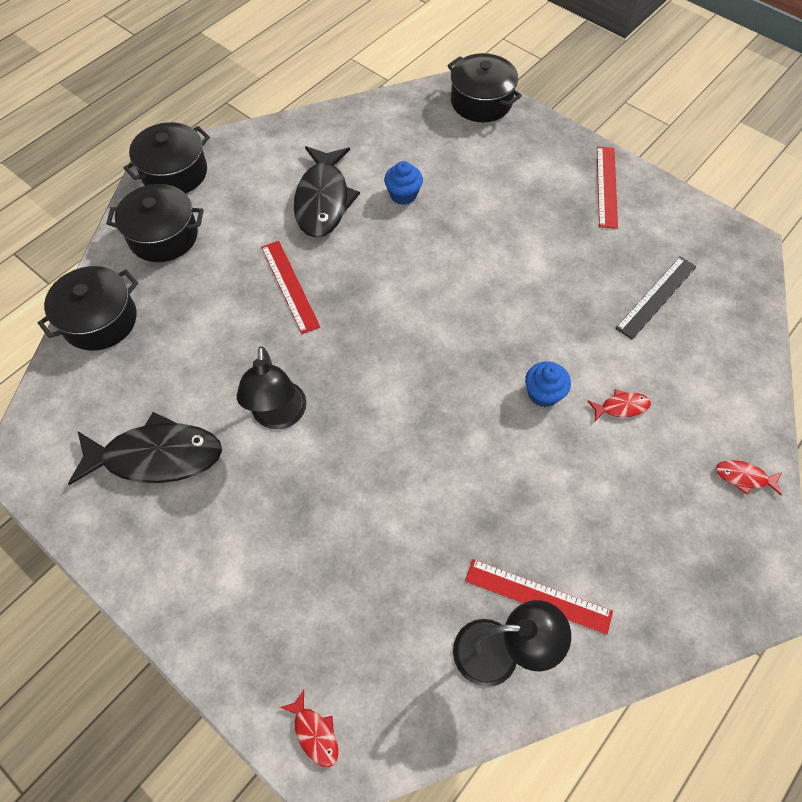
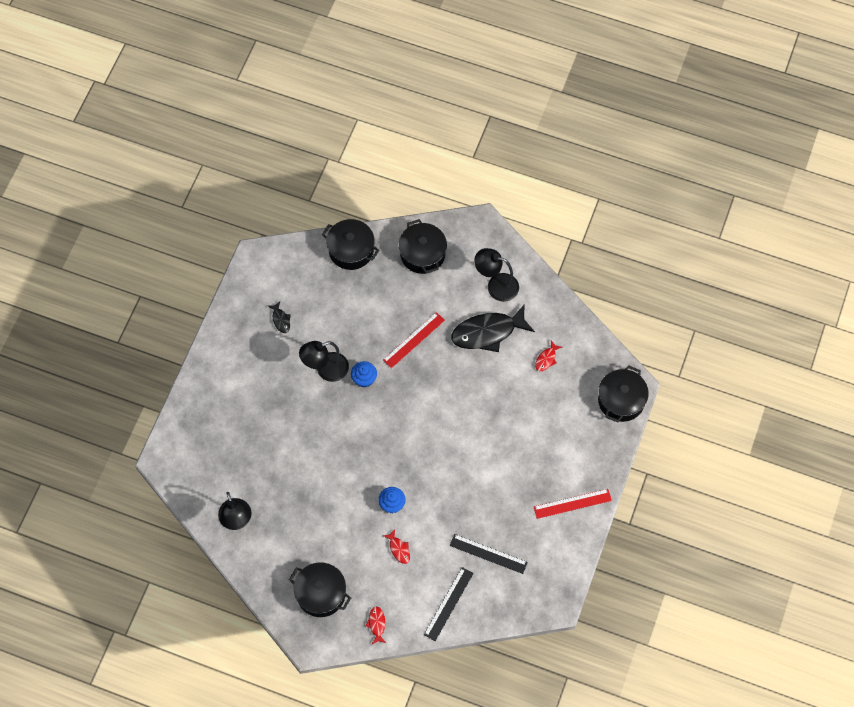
camera: 70 degrees right, 5 degrees up
black fish [68,412,222,485] -> black fish [268,301,291,333], size x0.43
black pot [124,122,210,194] -> black pot moved to [289,562,351,617]
red fish [280,690,338,767] -> red fish moved to [535,341,562,371]
blue cupcake [384,161,423,205] -> blue cupcake moved to [351,361,377,387]
red ruler [465,559,613,635] -> none
none -> black ruler [424,567,474,641]
none -> black lamp [474,248,519,302]

